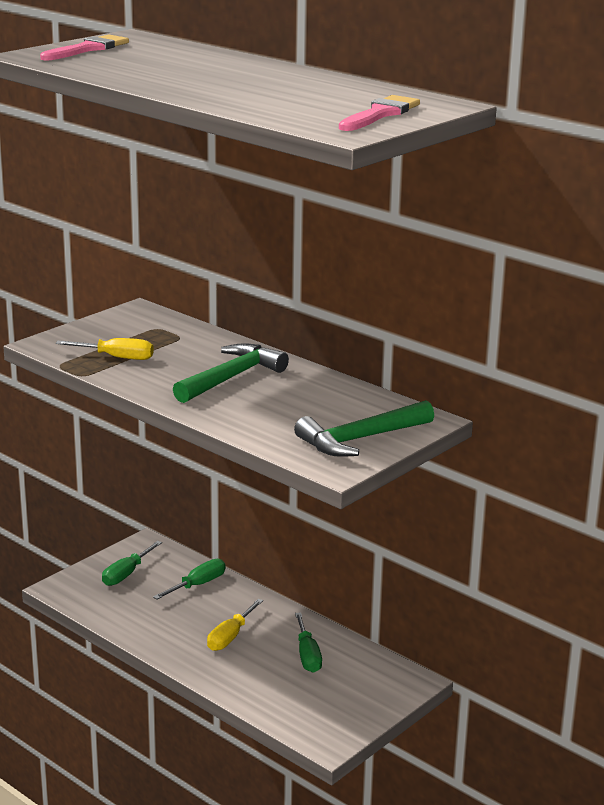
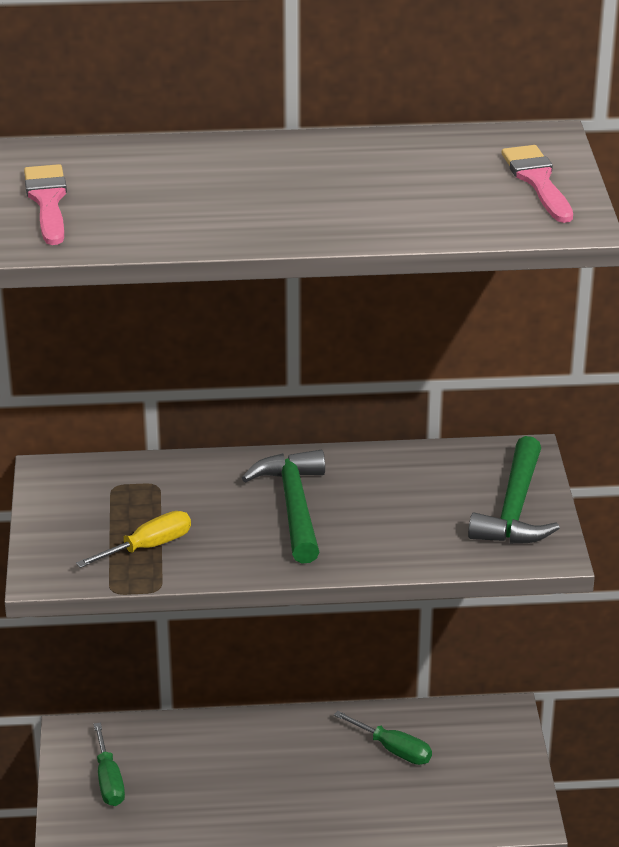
camera: 45 degrees left, 10 degrees up
green screwdriver [153,559,225,599] -> none
yellow screwdriver [207,599,263,651] -> none

